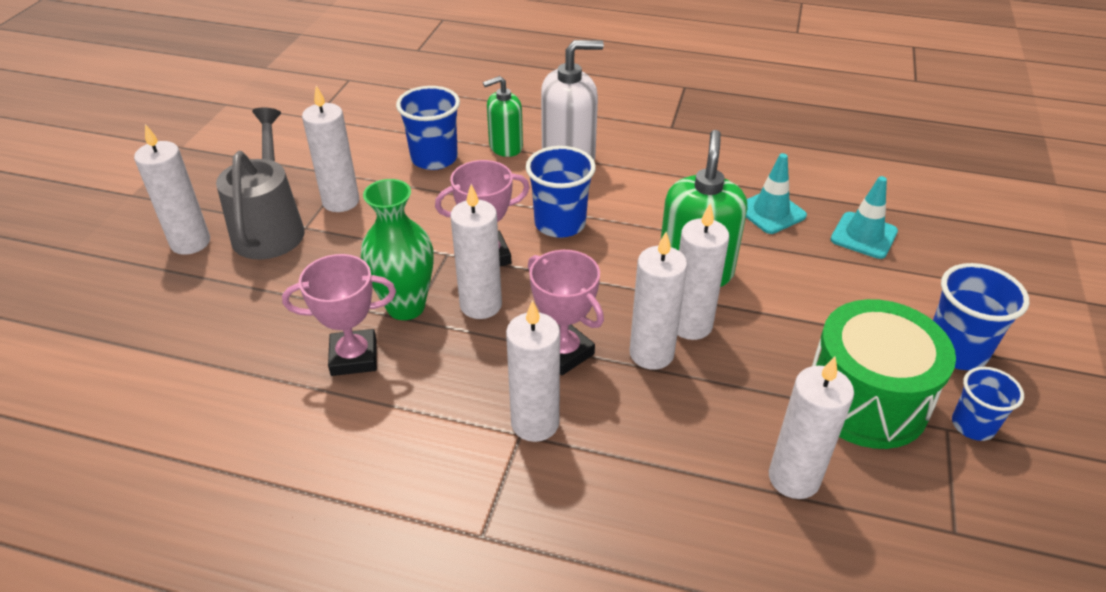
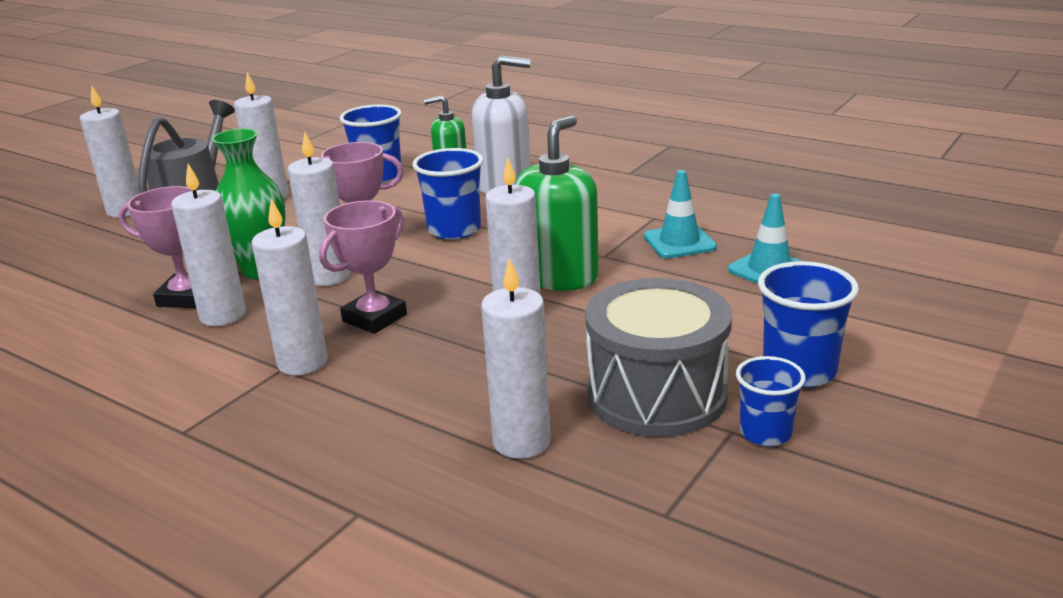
camera: 20 degrees right, 15 degrees down
pink trophy [528,250,604,375] -> pink trophy turned 60 degrees clockwise [319,201,407,334]
white candle [630,232,687,370] -> white candle moved to [171,164,246,326]
green drum [812,299,956,449] -> grey drum [585,278,732,437]

